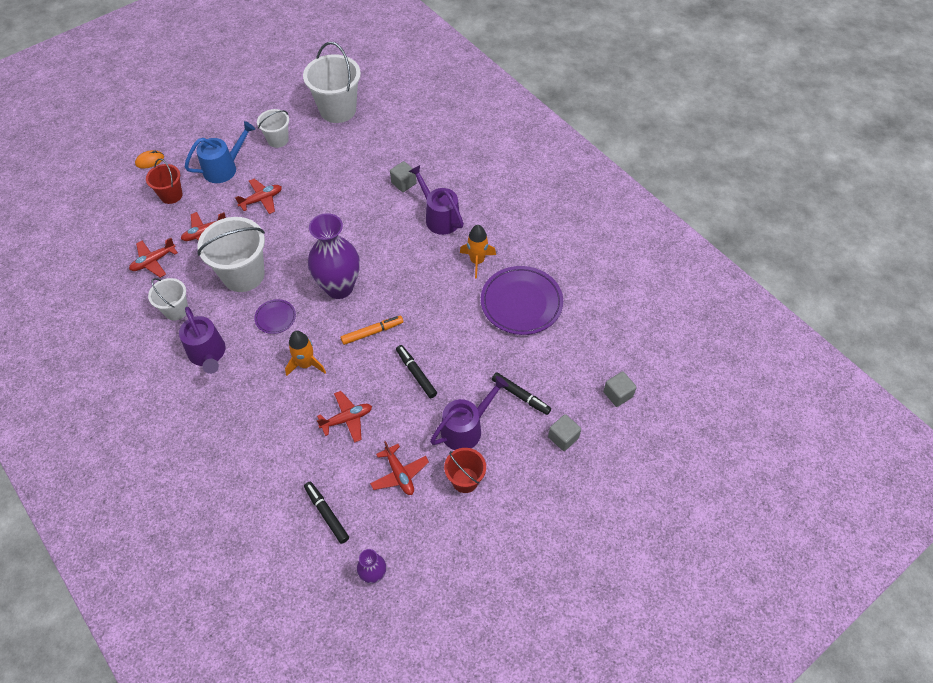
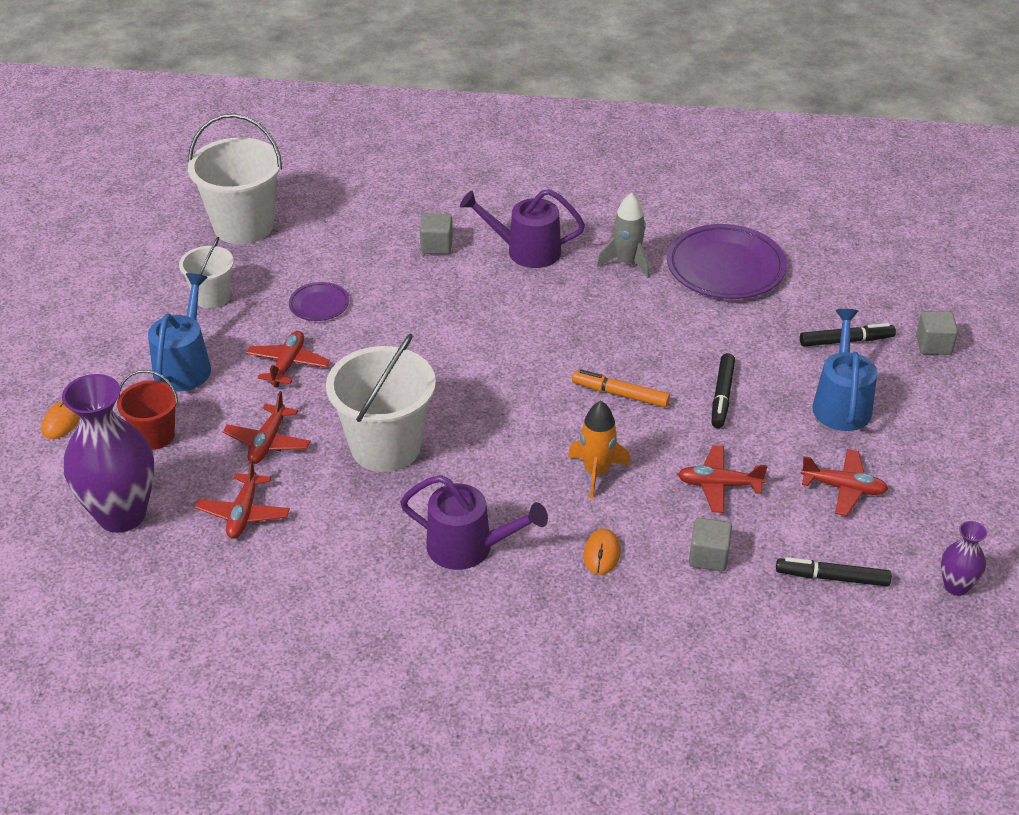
camera: 45 degrees left, 15 degrees down
white bucket [148,278,188,320] -> none
purple plate [254,299,296,334] -> purple plate moved to [289,282,349,321]
purple vase [308,213,360,299] -> purple vase moved to [62,374,155,533]
red plane [317,391,372,443] -> red plane turned 105 degrees counterclockwise [678,445,768,513]
orange marker [341,316,403,345] -> orange marker turned 90 degrees counterclockwise [572,370,670,407]
black marker [396,345,437,398] -> black marker turned 90 degrees counterclockwise [712,353,735,428]
purple watering can [430,376,508,450] -> blue watering can [812,309,877,431]
red bucket [444,448,486,493] -> none
orange rocket [460,225,496,278] -> grey rocket [597,193,650,278]
grey cube [603,371,637,407] -> grey cube moved to [689,518,732,571]
none -> orange mouse [583,529,620,575]

